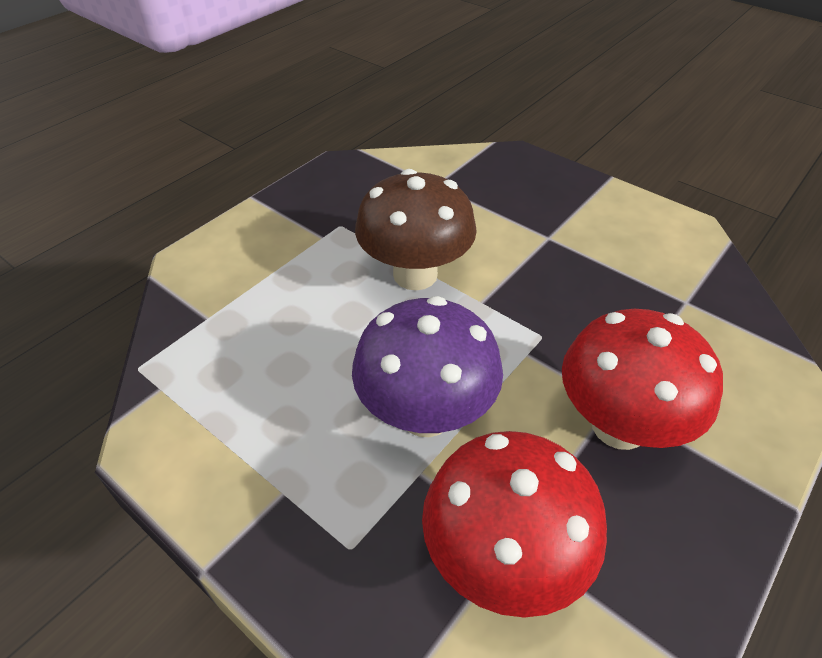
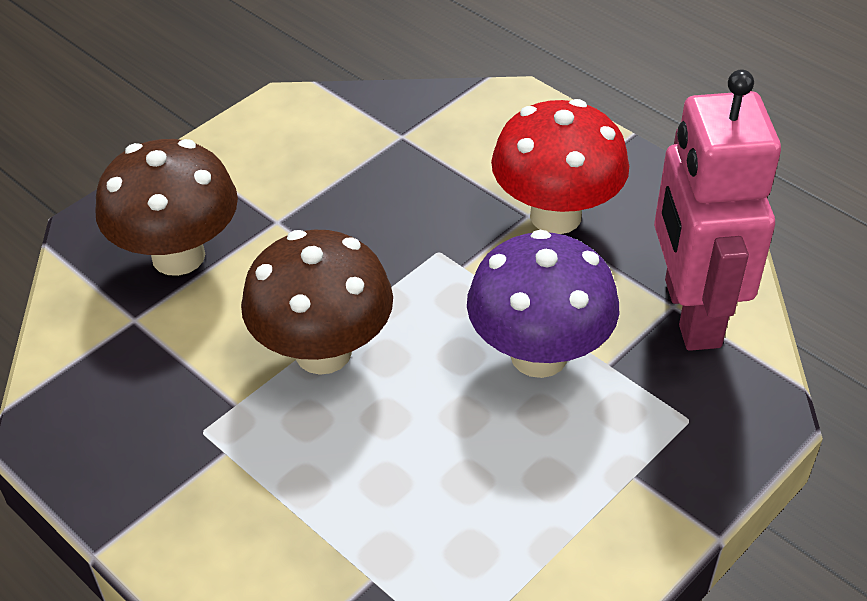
camera: 85 degrees left, 0 degrees up
red mushroom [422,431,607,618] -> pink robot [654,70,781,351]
none -> brown mushroom [95,139,238,276]

